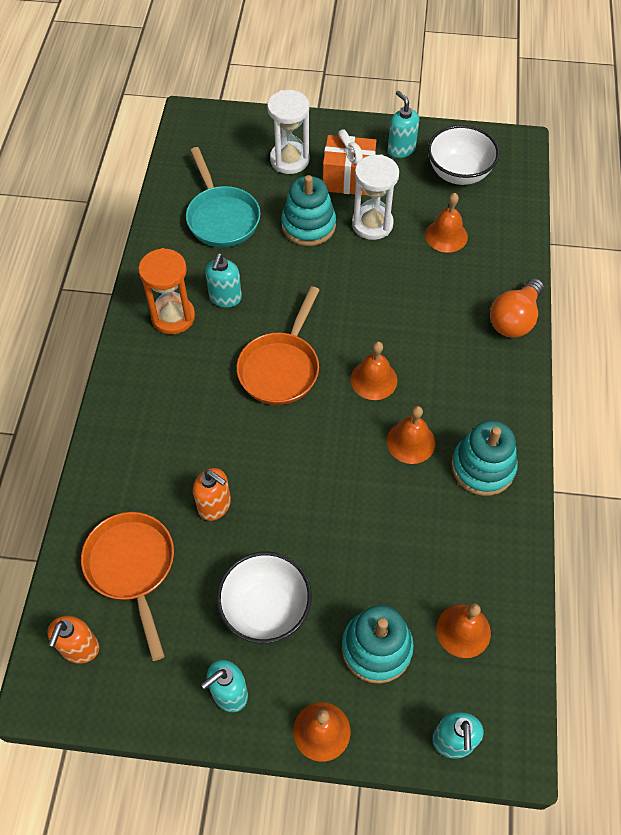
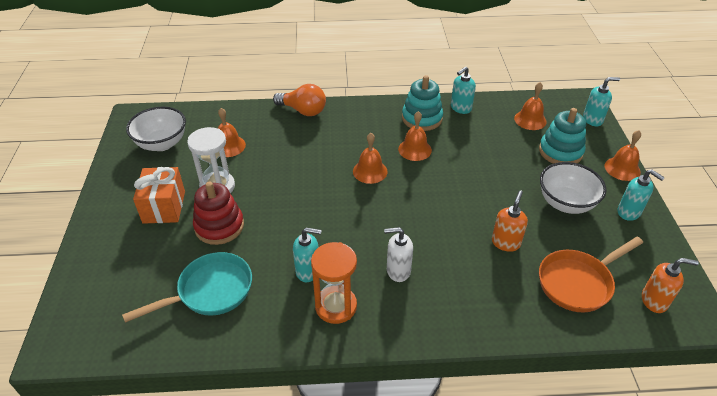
camera: 100 degrees left, 15 degrees down
orange pan [236,286,319,405] -> none
white hourglass [267,90,309,174] -> none
turquoise stacking toy [281,175,336,246] -> red stacking toy [193,182,244,245]
turquoise soap dispenser [388,90,419,158] -> turquoise soap dispenser moved to [451,66,476,114]
none -> white soap dispenser [384,227,413,282]

